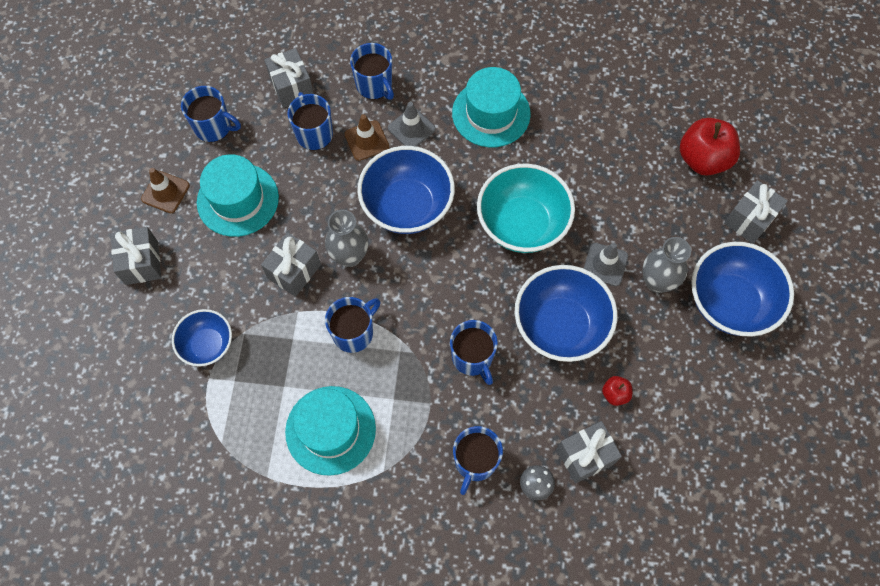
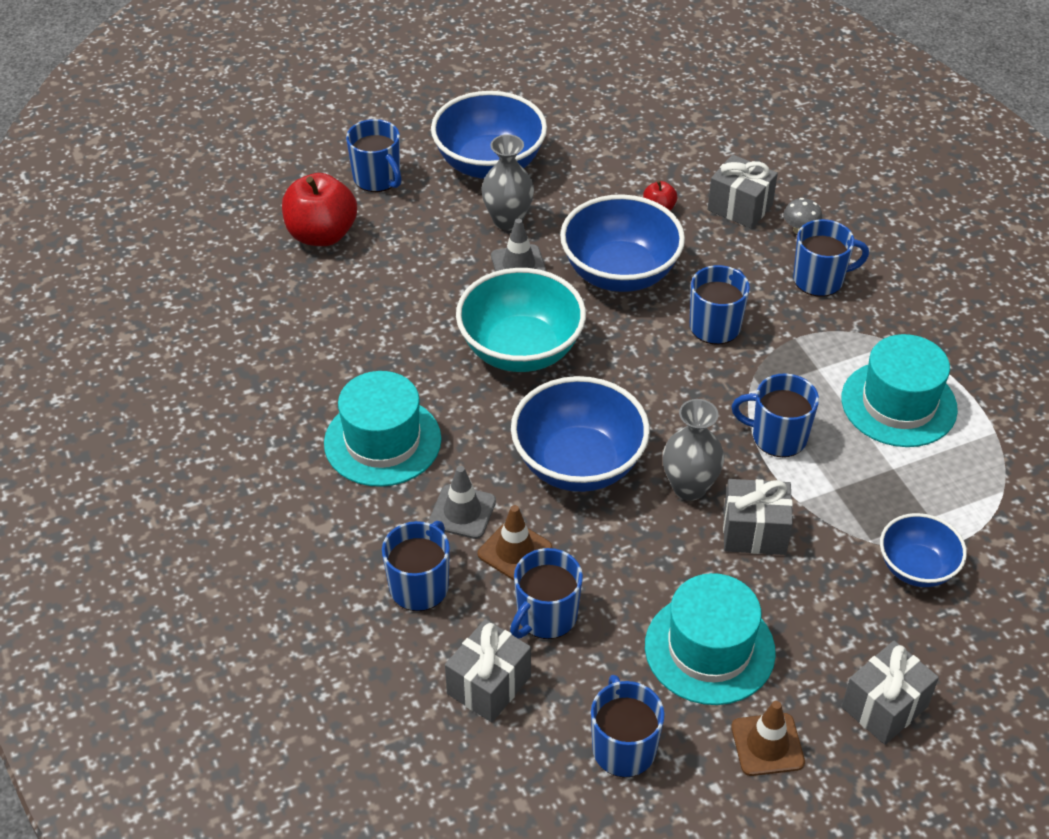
camera: 120 degrees left, 20 degrees down
grey gift [724,180,788,244] -> blue mug [346,119,402,192]

